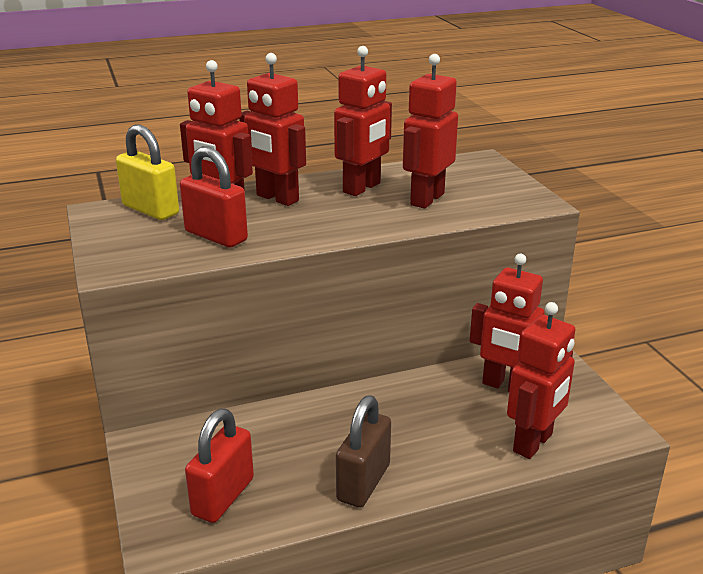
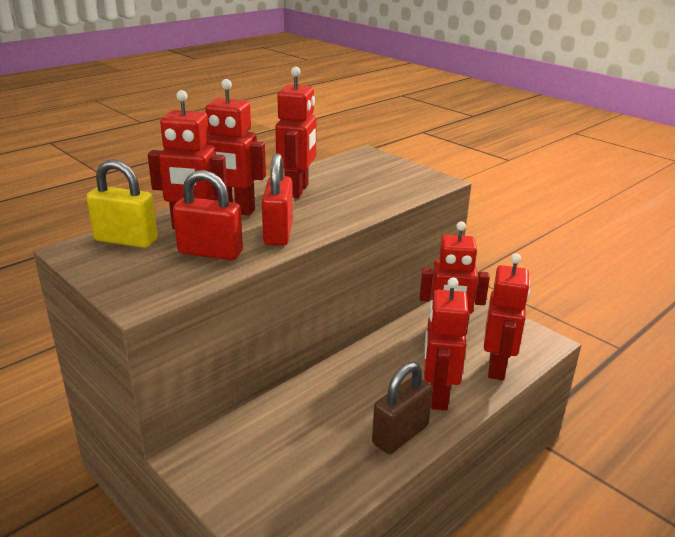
camera: 25 degrees left, 0 degrees up
red padlock [185,409,254,523] -> red padlock moved to [262,153,293,246]
brown padlock [336,395,391,508] -> brown padlock turned 45 degrees clockwise [372,362,433,454]
red robot [403,54,458,209] -> red robot moved to [424,277,469,411]

